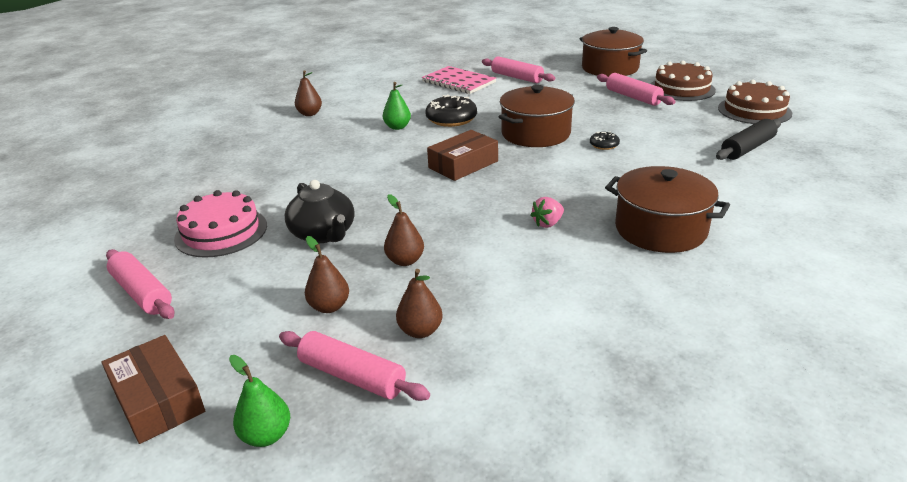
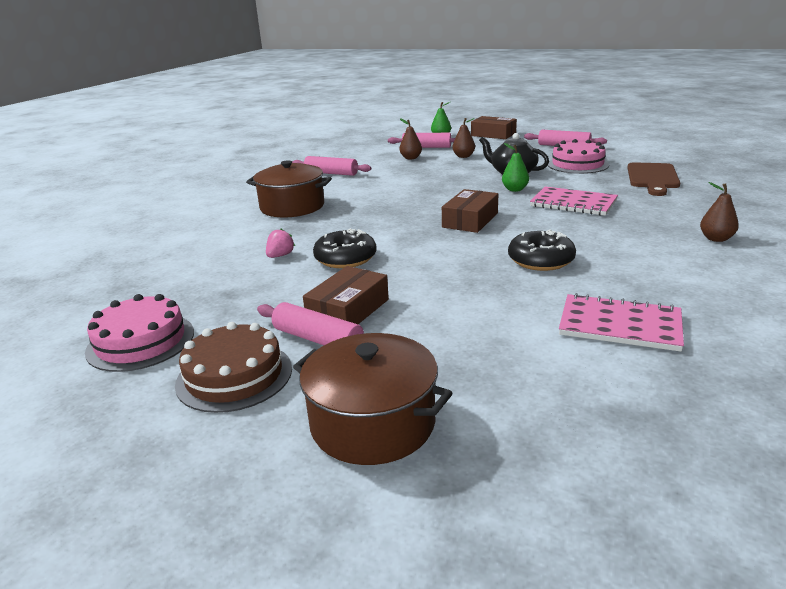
camera: 160 degrees right, 5 degrees down
green pear [383,82,411,130] -> green pear moved to [502,143,529,192]
brown pear [384,194,424,266] -> none
pink rolling pin [482,56,555,83] -> pink rolling pin moved to [292,156,371,176]
brown pot [499,85,575,147] -> none
pink strawberry [531,197,564,228] -> pink strawberry moved to [266,228,295,258]
black donut [590,131,620,150] -> black donut [313,228,377,268], size x1.94
black rolling pin [716,119,781,160] -> none
brown cake [718,80,792,124] -> pink cake [85,294,194,372]
none -> brown box [303,266,389,324]
none -> pink notebook [530,187,618,216]
none -> brown cutting board [627,162,680,196]

